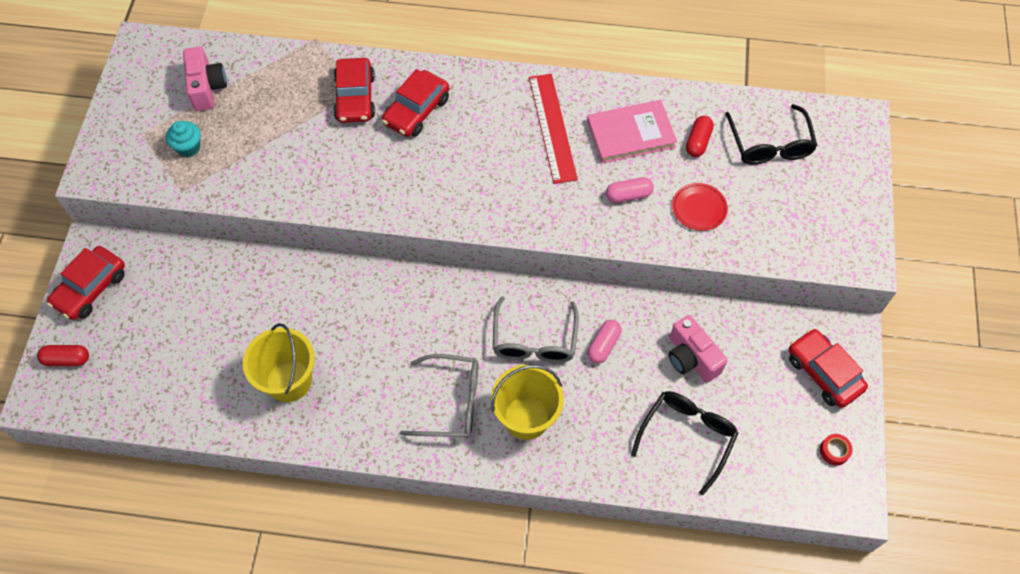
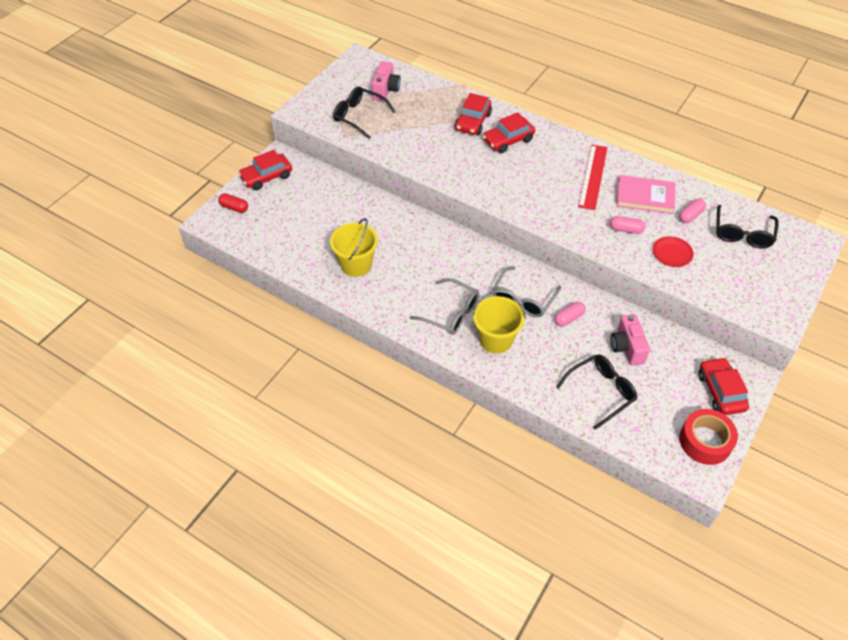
camera: 25 degrees right, 10 degrees down
turquoise cupcake [166,121,201,157] -> black glasses [333,86,396,139]
red capsule [686,116,714,157] -> pink capsule [679,199,706,223]
red tape [820,434,853,465] -> red tape [679,409,738,465], size x2.30

